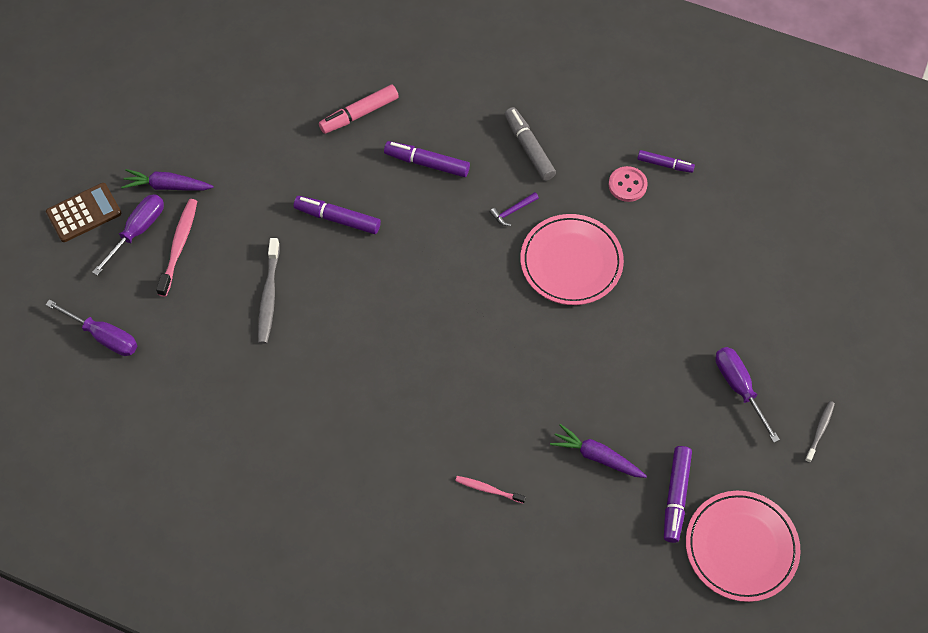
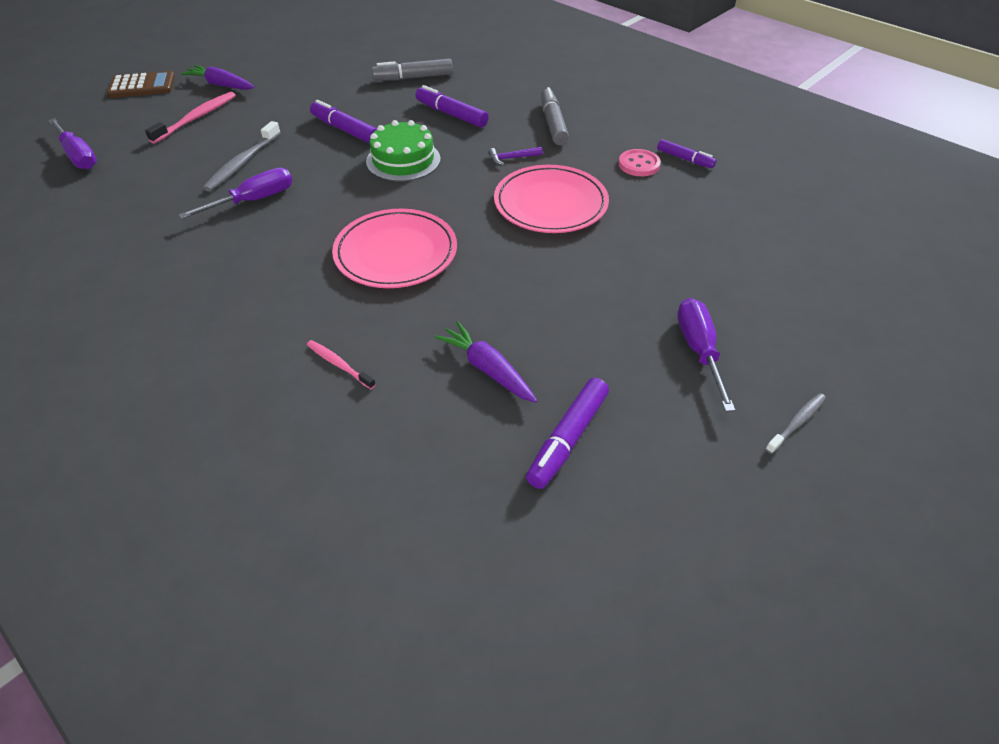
camera: 20 degrees right, 15 degrees down
purple screwdriver [92,194,164,276] -> purple screwdriver moved to [179,168,293,219]
pink marker [319,85,399,134] -> grey marker [372,59,453,81]
pink plate [686,491,801,602] -> pink plate moved to [332,208,457,288]
none -> green cake [366,120,441,182]

